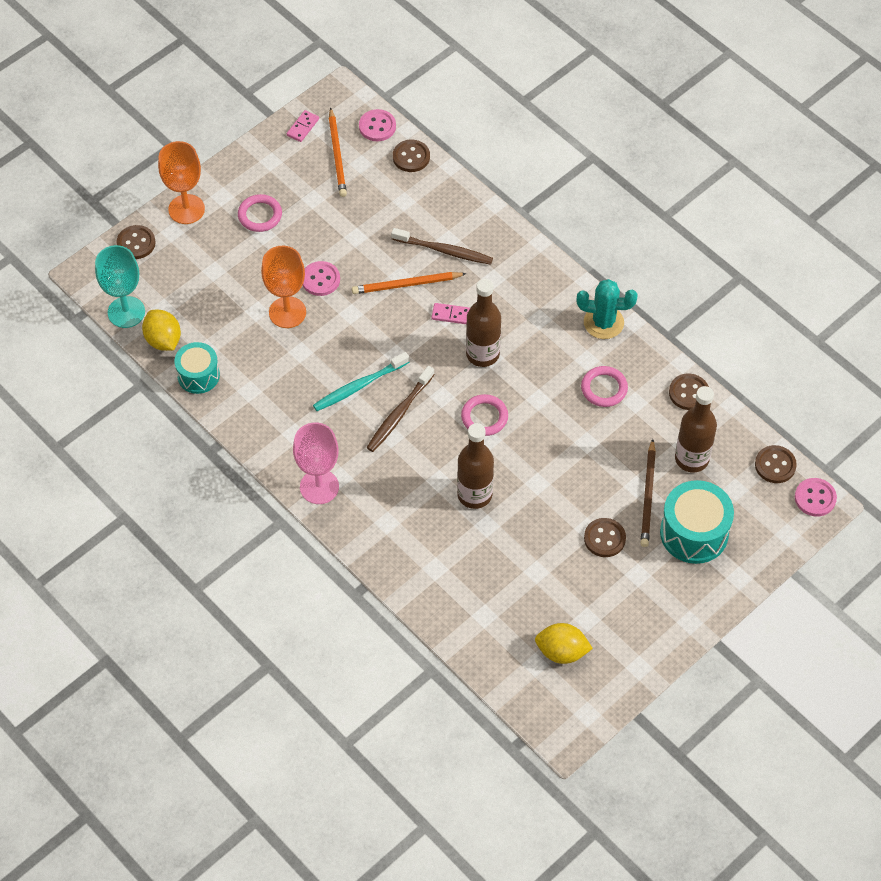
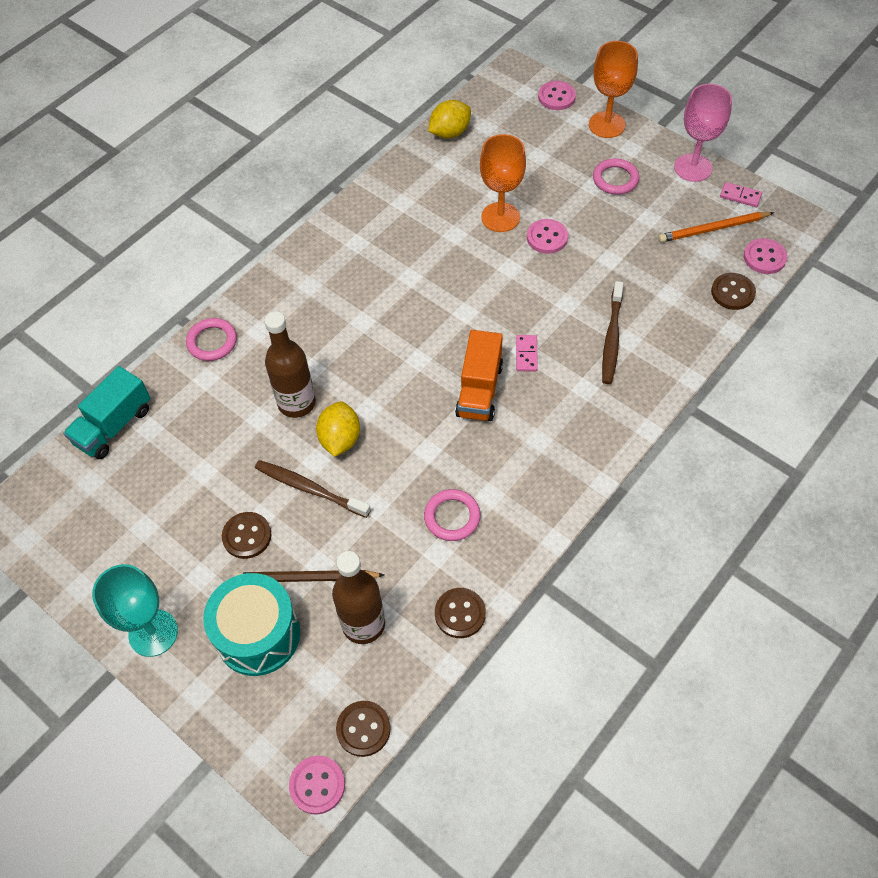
camera: 85 degrees right, 0 degrees up
turquoise goblet [95,245,145,328] -> turquoise goblet moved to [92,564,178,657]
brown button [116,225,156,259] -> pink button [538,81,576,110]
turquoise drum [174,342,220,394] -> none
pink goblet [293,422,339,504] -> pink goblet moved to [674,84,732,182]
turquoise toothbrush [313,352,410,411] -> none
orange pencil [352,272,467,294] -> none
brown toothbrush [366,366,435,452] -> brown toothbrush moved to [255,460,371,518]
pink ring [461,394,508,436] -> pink ring moved to [186,318,237,361]
brown bottle [466,279,501,367] -> orange truck [455,330,503,421]
yellow lemon [535,623,593,664] -> yellow lemon moved to [316,401,360,457]
turquoise cactus [576,279,638,339] -> none
none -> turquoise truck [63,366,151,459]

